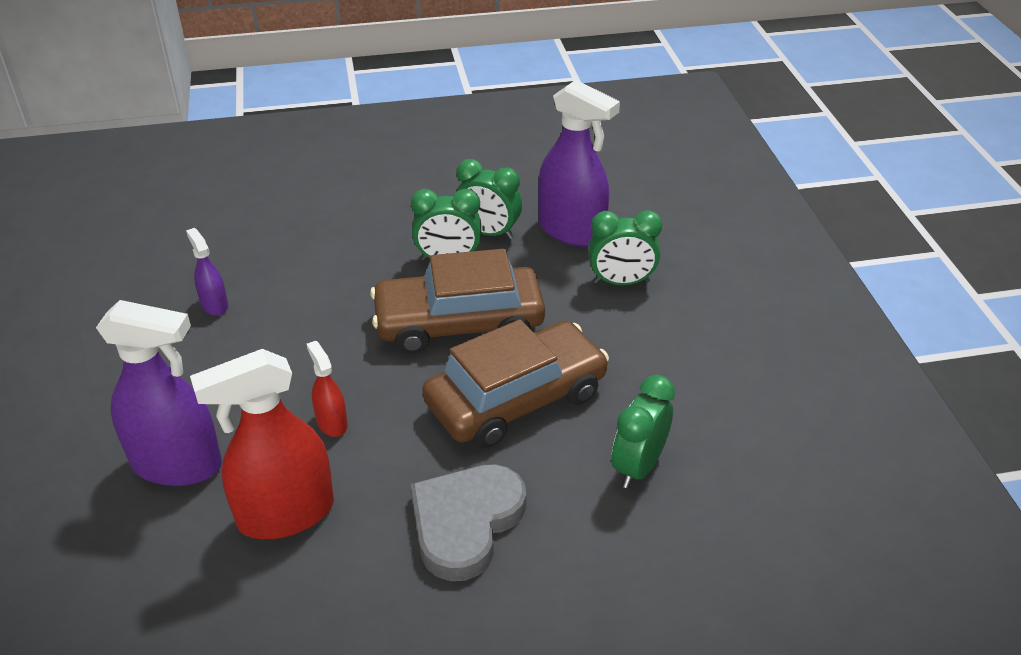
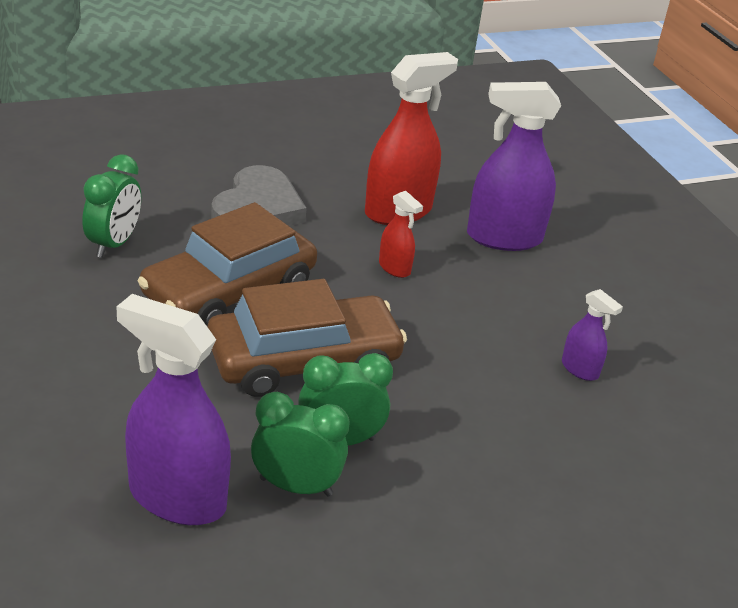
camera: 165 degrees right, 5 degrees down
green clock [589,210,662,285] -> none

